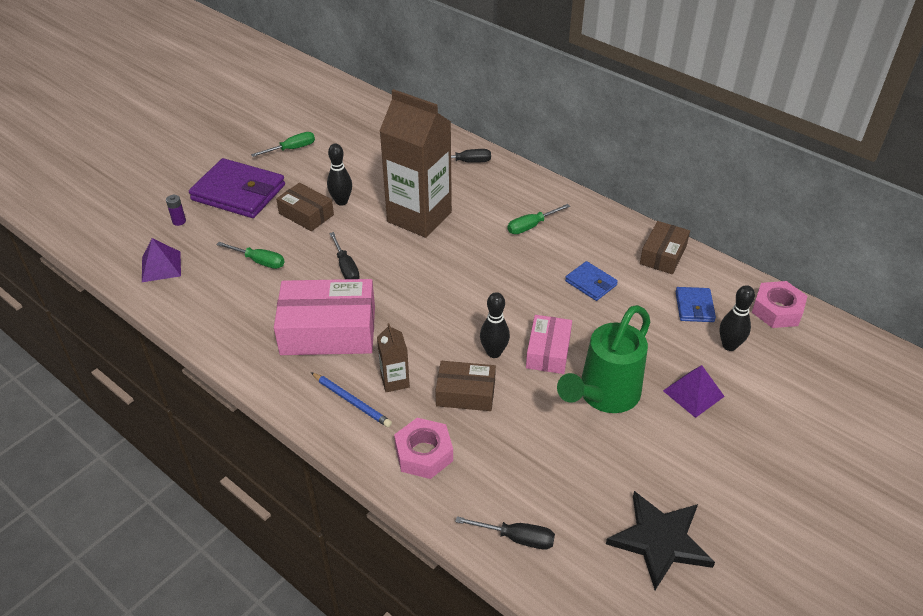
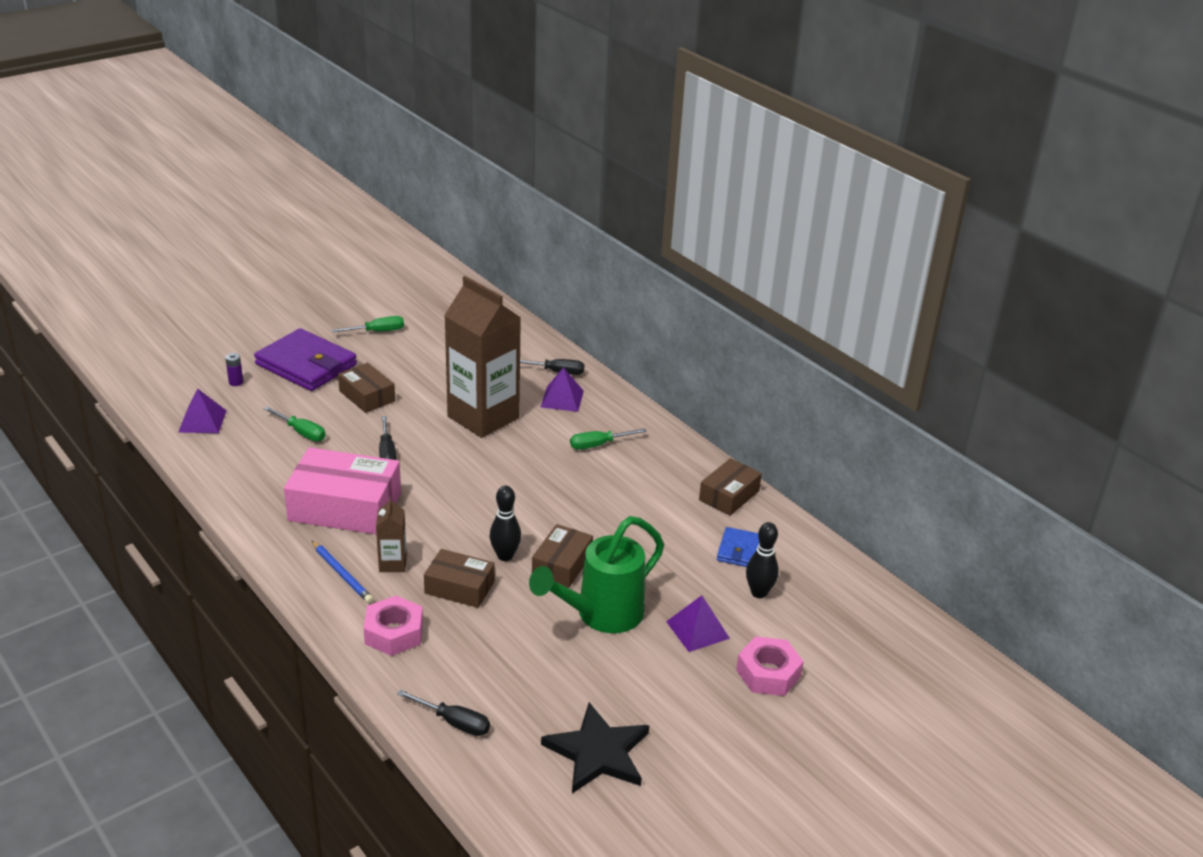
camera: 10 degrees right, 10 degrees down
black bowling pin [327,143,352,206] -> none
pink box [526,315,572,374] -> brown box [532,524,593,588]
blue wallet [565,261,618,301] -> none
pink nut [752,281,807,328] -> pink nut moved to [736,636,804,696]
none -> purple pyramid [541,367,584,412]

